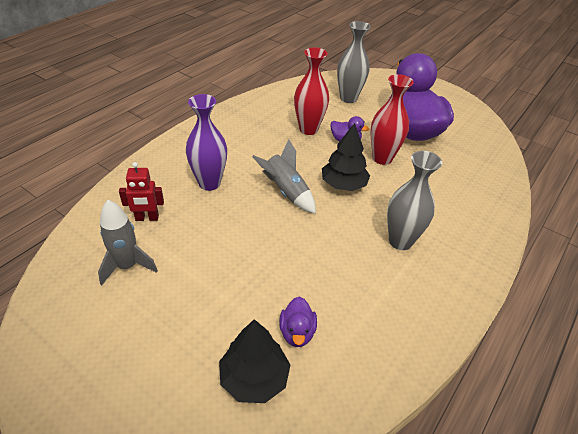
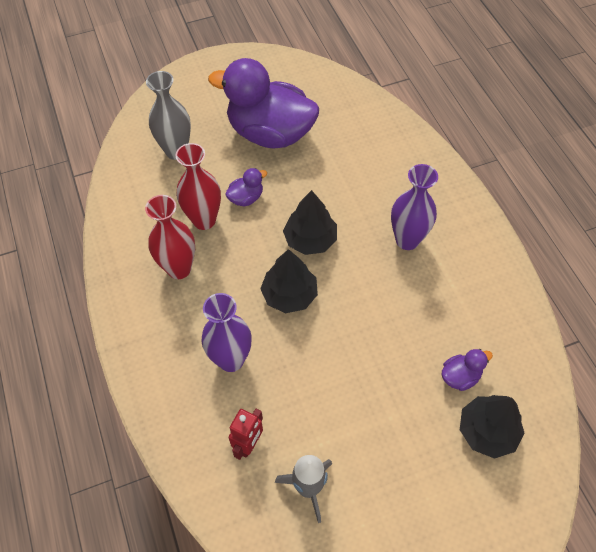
camera: 55 degrees left, 15 degrees up
grey rocket [252,139,316,214] -> black tree [260,249,318,313]
purple duck [279,297,317,347] -> purple duck turned 60 degrees counterclockwise [442,349,493,391]
red vase [370,74,414,165] -> red vase moved to [145,195,195,279]
grey vase [387,151,442,250] -> purple vase [391,164,438,250]

